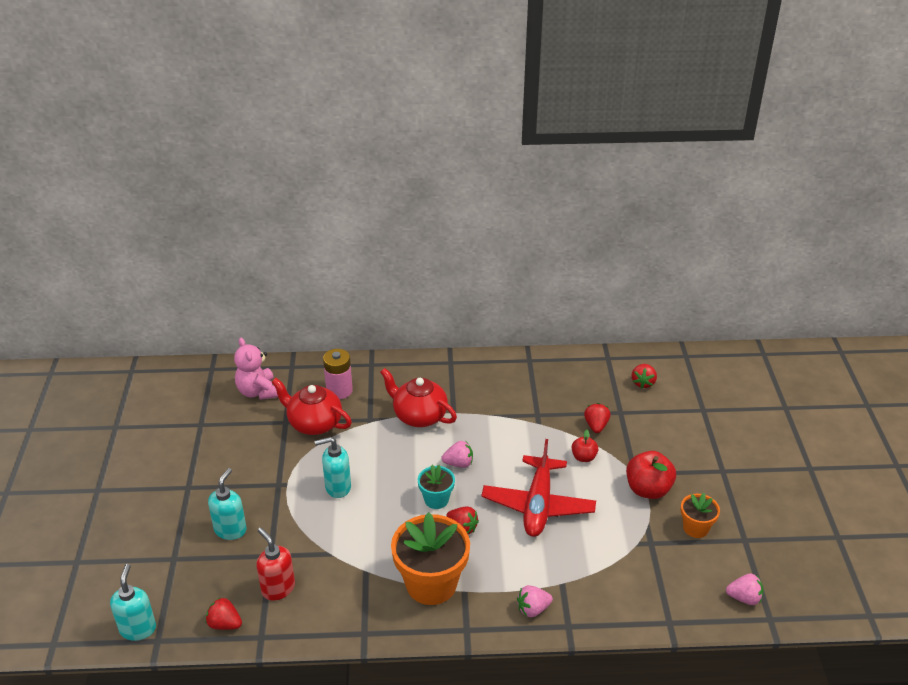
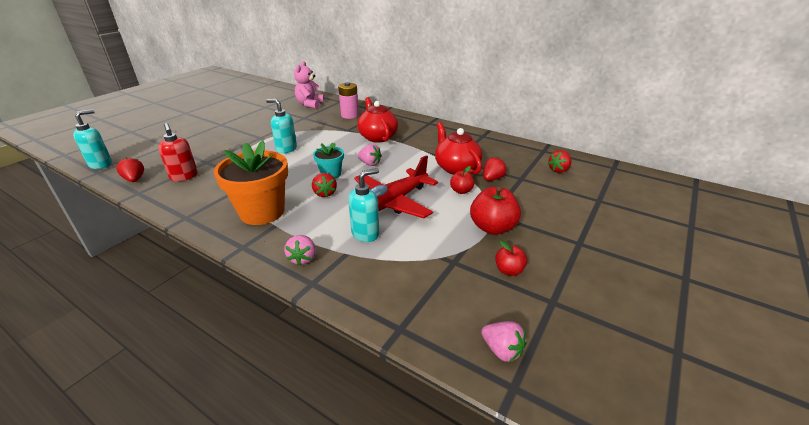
camera: 35 degrees right, 5 degrees down
turquoise soap dispenser [208,468,247,540] -> turquoise soap dispenser moved to [348,168,379,242]
red soap dispenser [256,528,295,601] -> red soap dispenser turned 150 degrees clockwise [158,123,198,181]
red teapot [271,378,352,435] -> red teapot moved to [435,122,482,175]
pink strawberry [517,585,553,617] -> pink strawberry turned 105 degrees counterclockwise [284,235,316,266]
orange flower pot [681,493,720,538] -> red apple [495,241,527,276]

